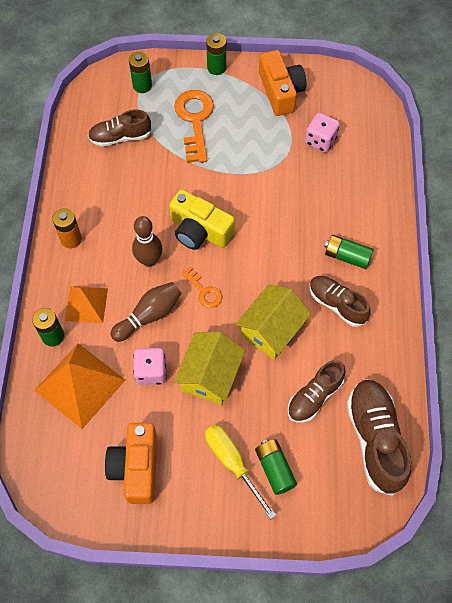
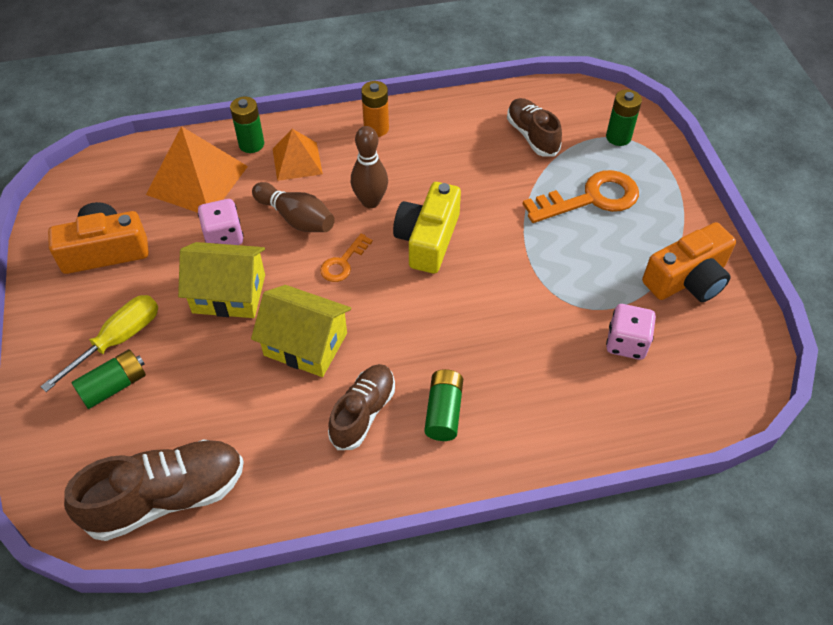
camera: 75 degrees right, 10 degrees down
green battery [206,33,226,75] -> none
brown shoe [288,360,345,423] -> none

